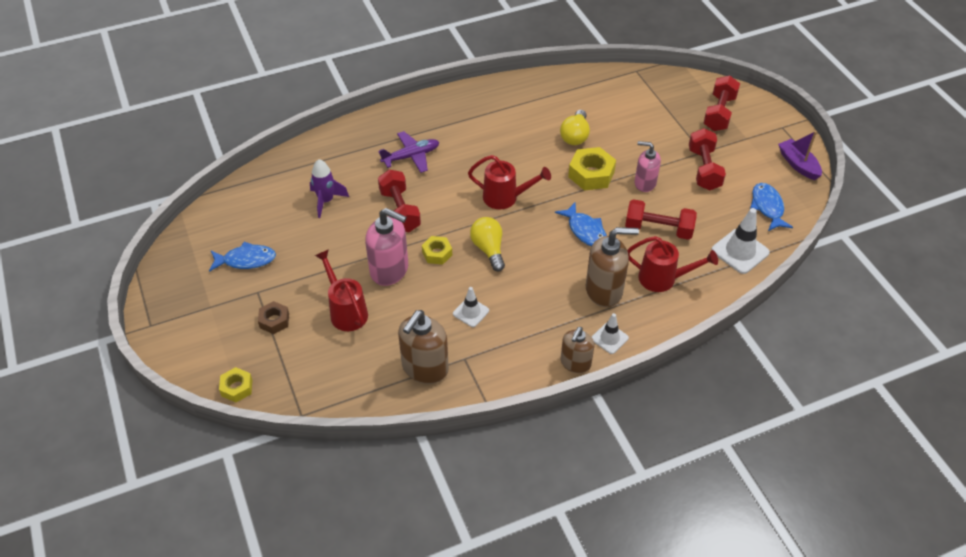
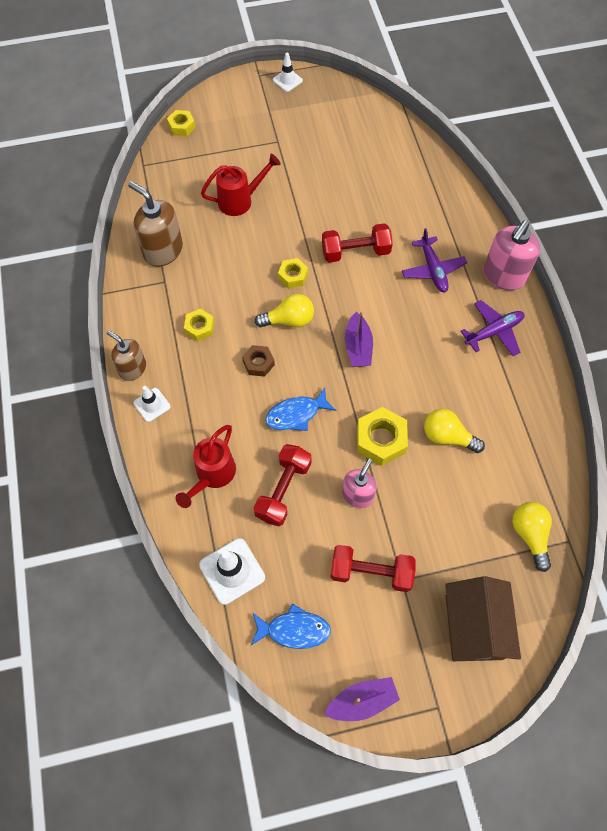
camera: 100 degrees right, 15 degrees up
blue fish [209,242,276,272] -> none
brown nut [258,301,289,334] -> brown nut moved to [242,345,275,377]
purple rocket [310,159,349,218] -> none
pink soap dispenser [365,208,408,286] -> pink soap dispenser moved to [484,220,540,290]
white traffic cone [453,287,489,327] -> white traffic cone moved to [273,53,303,92]
red watering can [468,155,551,210] -> purple boat [345,311,373,367]
brown soap dispenser [586,227,639,307] -> none
red dumbbell [703,75,740,131] -> brown house [445,576,521,661]
none -> yellow nut [184,309,214,341]
none -> purple plane [460,300,524,356]
none -> yellow light bulb [512,502,552,572]

